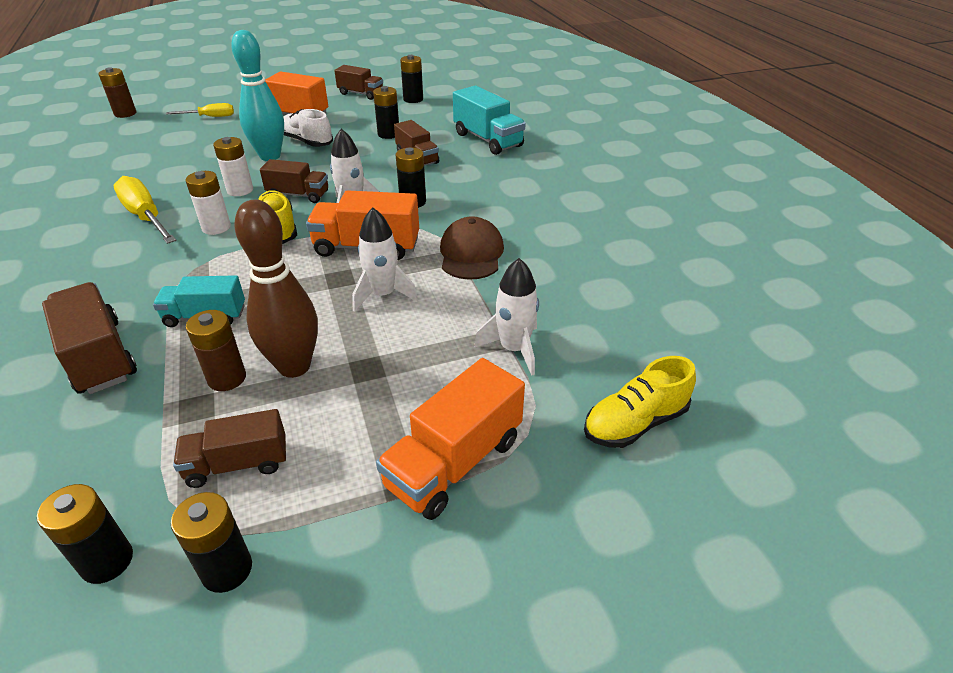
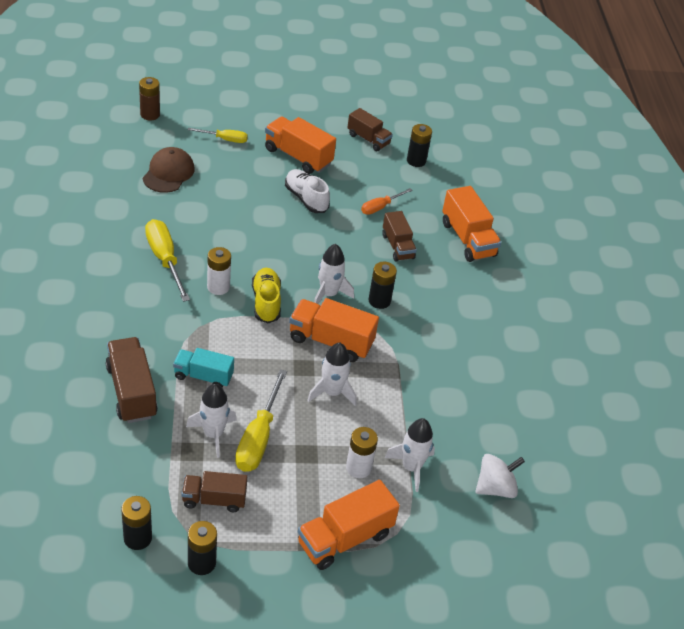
camera: 10 degrees right, 5 degrees up
brown battery [186,310,246,391] -> white rocket [186,384,237,458]
white battery [213,137,253,196] -> white battery moved to [346,427,378,478]
turquoise bowling pin [231,30,284,161] -> none
brown bowling pin [234,200,318,378] -> yellow screwdriver [235,369,287,472]
brown truck [260,159,328,203] -> none
black battery [373,86,399,139] -> orange screwdriver [361,188,413,215]
brown cap [440,216,504,280] -> brown cap moved to [143,147,195,193]
turquoise truck [453,86,526,155] -> orange truck [442,186,501,262]
yellow shoe [584,356,696,448] -> none
none -> white spinning top [475,454,525,498]

